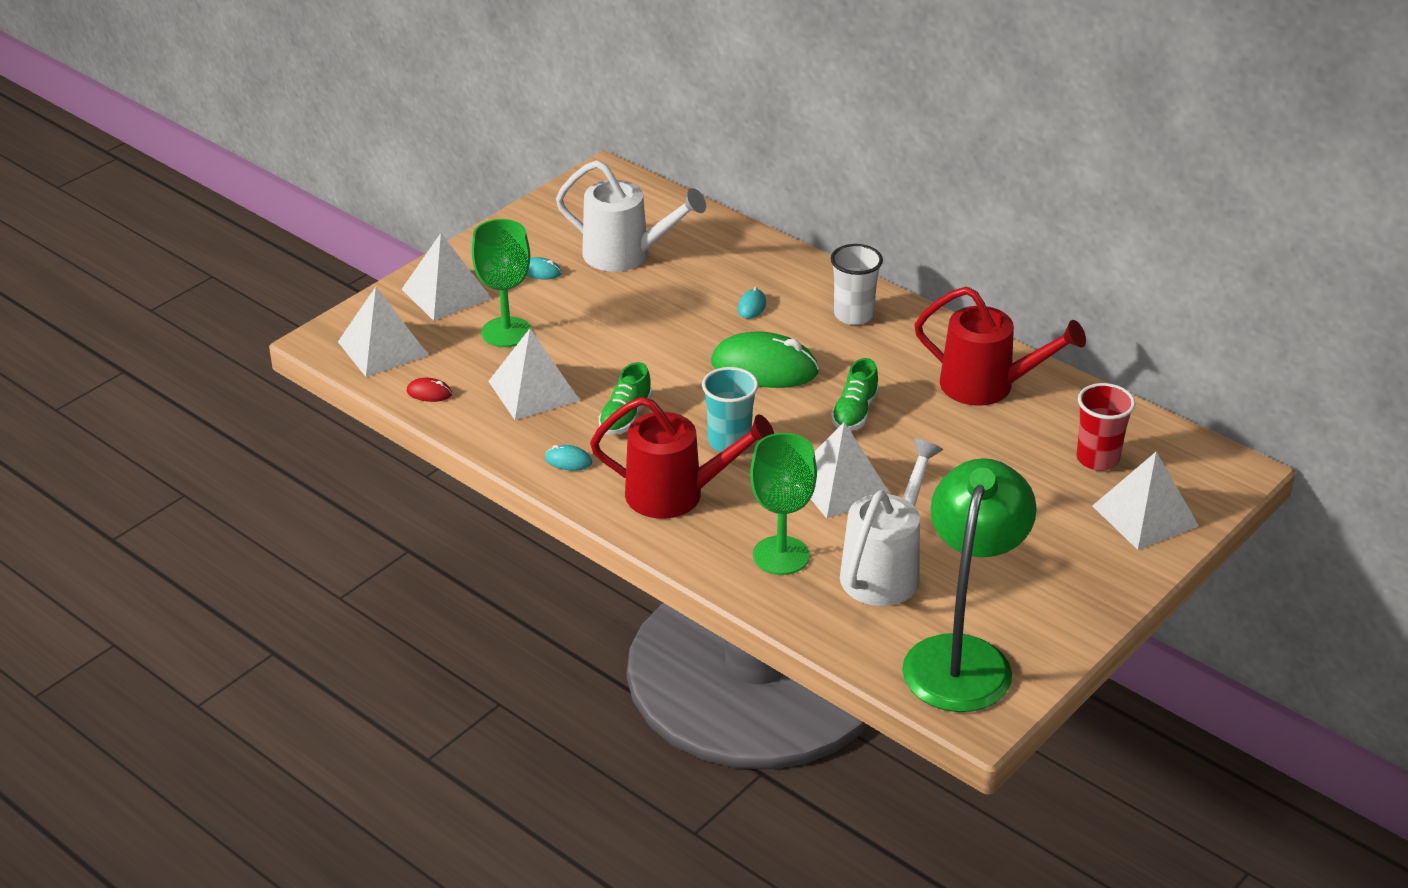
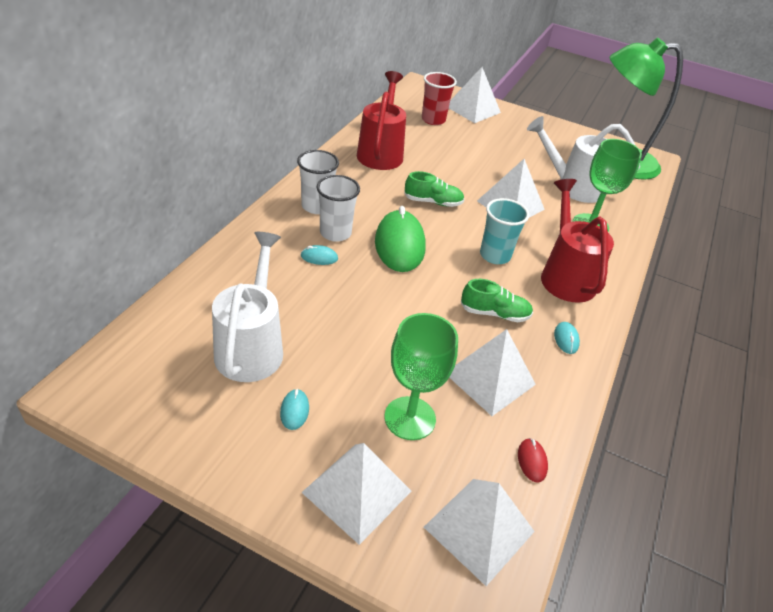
camera: 110 degrees left, 5 degrees up
none -> white cup [317,175,360,242]

